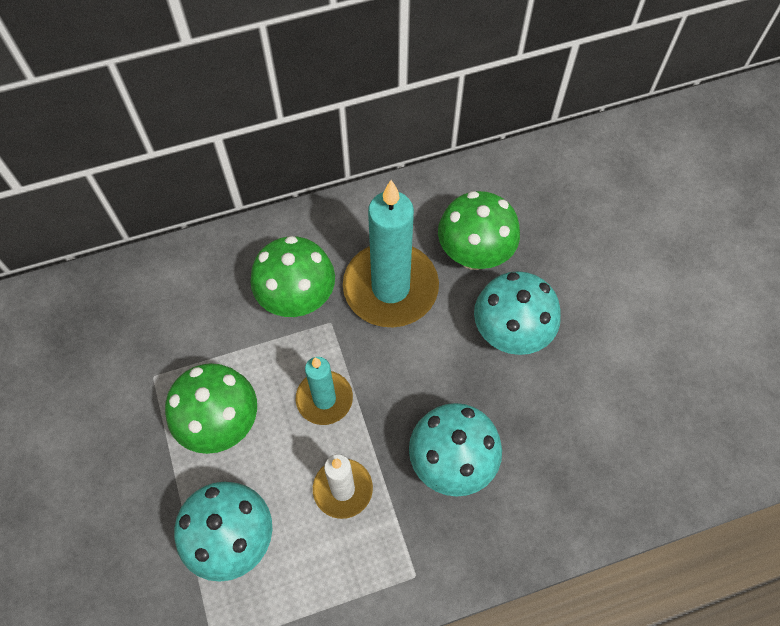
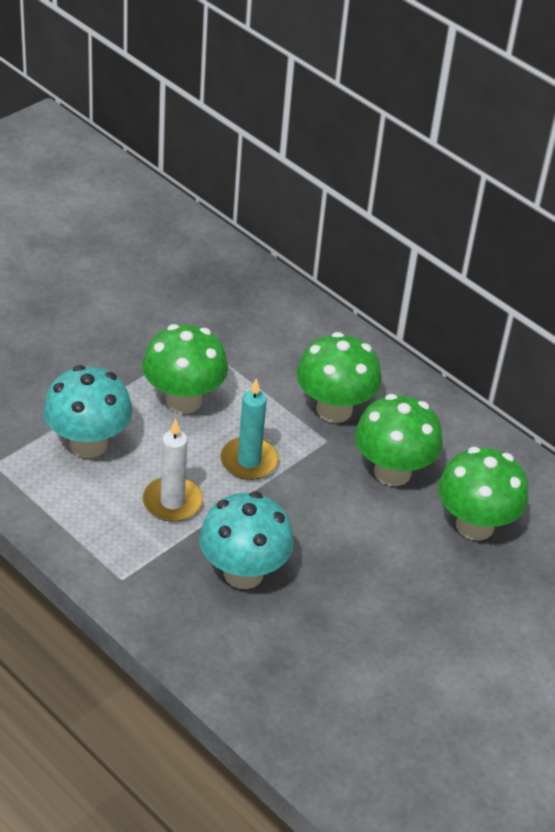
camera: 60 degrees right, 20 degrees down
turquoise candle [343,180,439,327] -> green mushroom [355,394,443,486]
turquoise mushroom [474,271,561,355] -> none

